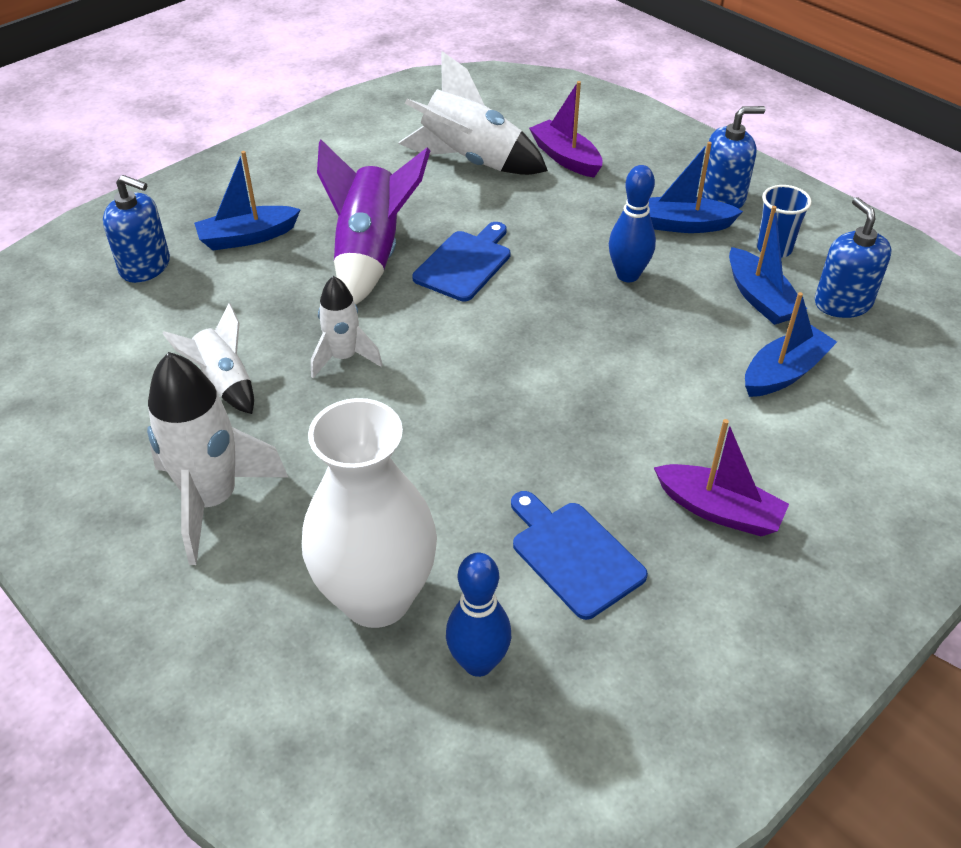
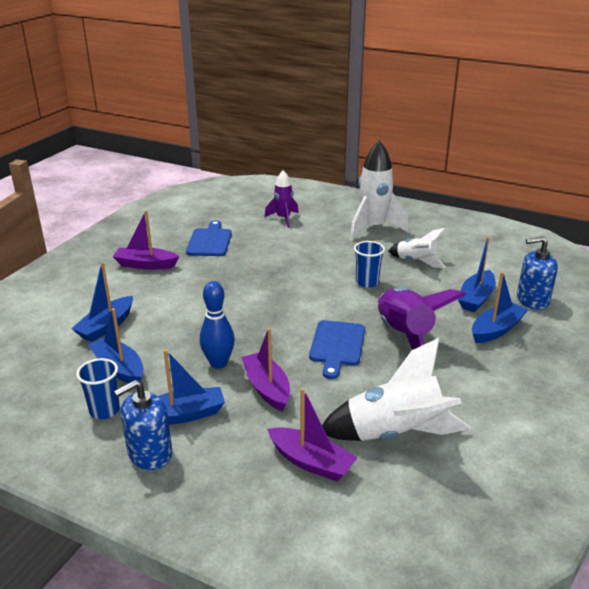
camera: 160 degrees right, 15 degrees down
white vase [302,398,437,628] -> purple rocket [265,170,299,228]
white rocket [311,276,383,378] -> blue cup [354,241,385,288]
blue bowling pin [446,553,511,677] -> none
blue cutting board [511,491,648,620] -> blue cutting board turned 120 degrees counterclockwise [186,220,232,256]
blue soap dispenser [815,197,892,318] -> none
none -> purple boat [241,328,290,412]
none -> blue boat [458,237,496,312]

